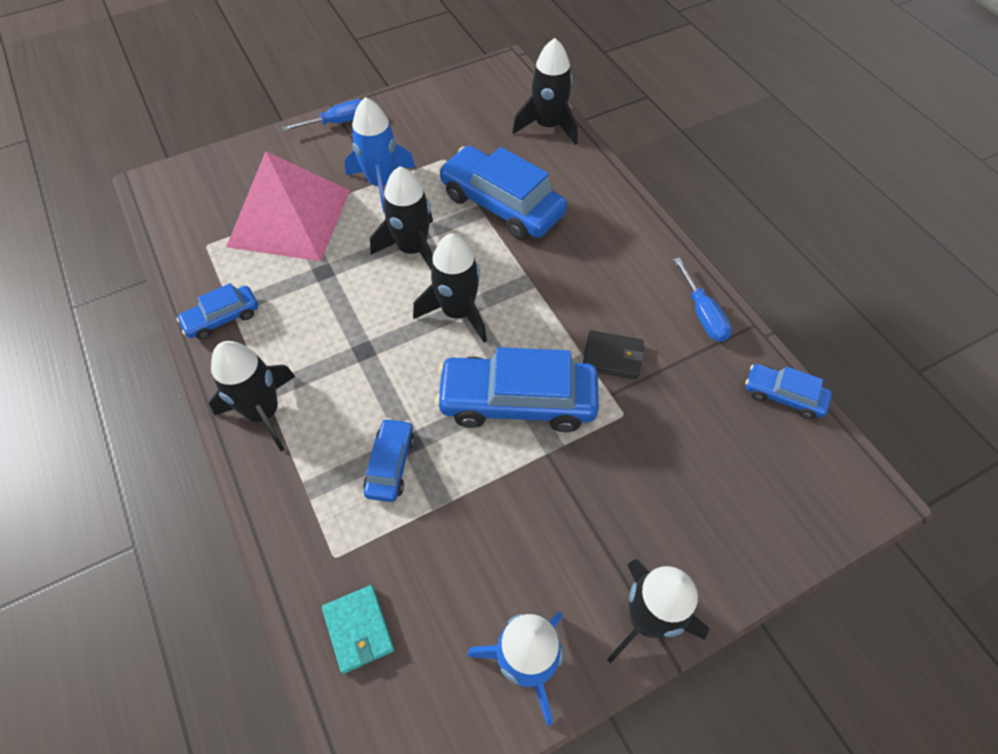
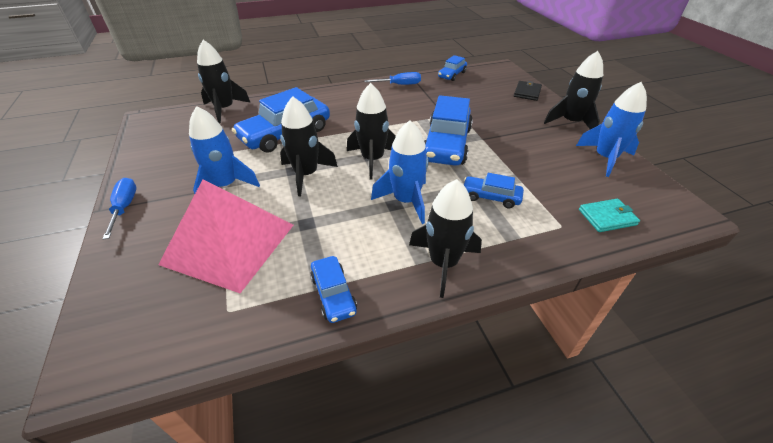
camera: 80 degrees left, 15 degrees down
black wallet [583,331,644,379] -> black wallet moved to [514,81,542,101]
none -> blue rocket [371,120,429,224]

